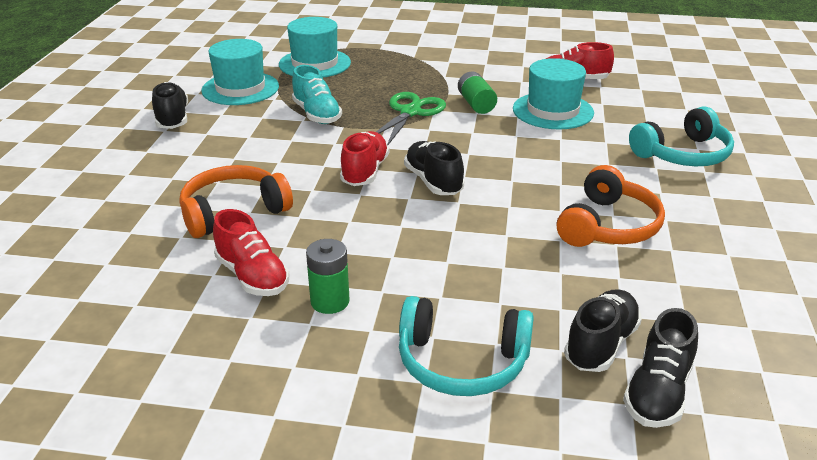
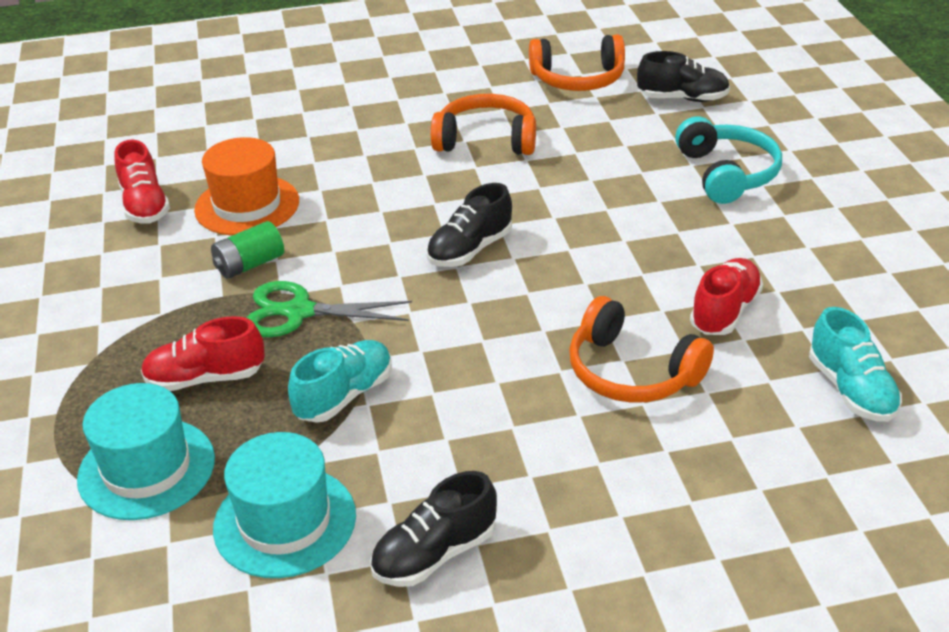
camera: 110 degrees left, 5 degrees up
green battery [306,239,350,314] -> none
red shoe [340,131,389,186] -> red shoe moved to [141,316,265,391]
turquoise hat [513,58,594,129] -> orange hat [194,137,299,235]
black shoe [564,289,642,372] -> none
turquoise headphones [629,106,734,166] -> none
none -> orange headphones [529,34,625,91]
none -> turquoise shoe [809,307,902,422]

